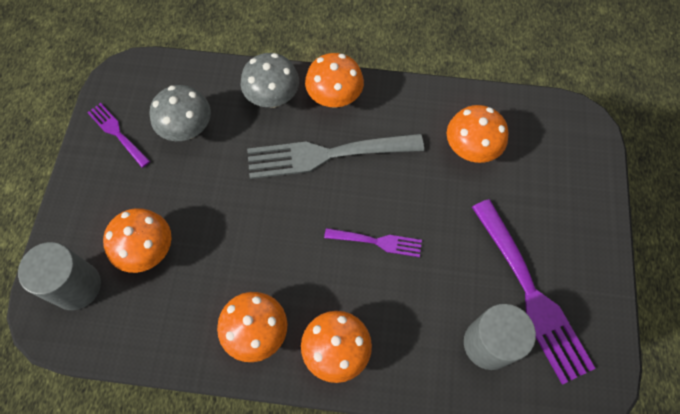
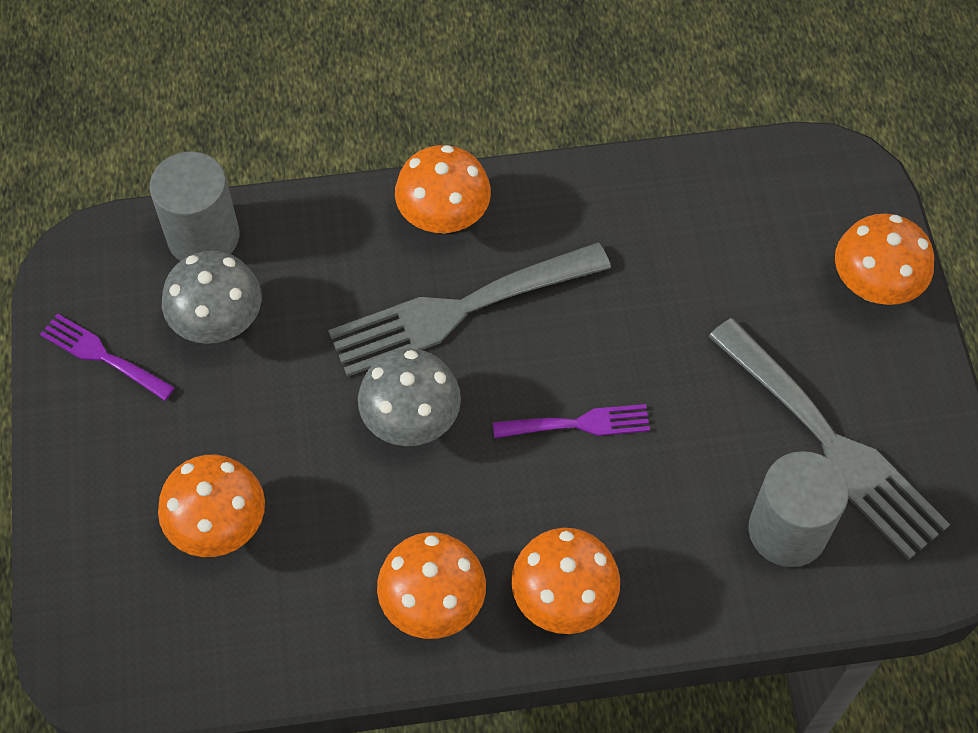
camera: 15 degrees left, 5 degrees down
grey cylinder [18,242,101,310] -> grey cylinder moved to [150,151,240,261]
grey mushroom [241,53,299,107] -> grey mushroom moved to [358,349,461,446]
orange mushroom [447,105,508,163] -> orange mushroom moved to [835,214,934,305]
purple fork [472,199,596,384] -> grey fork [708,318,950,560]

